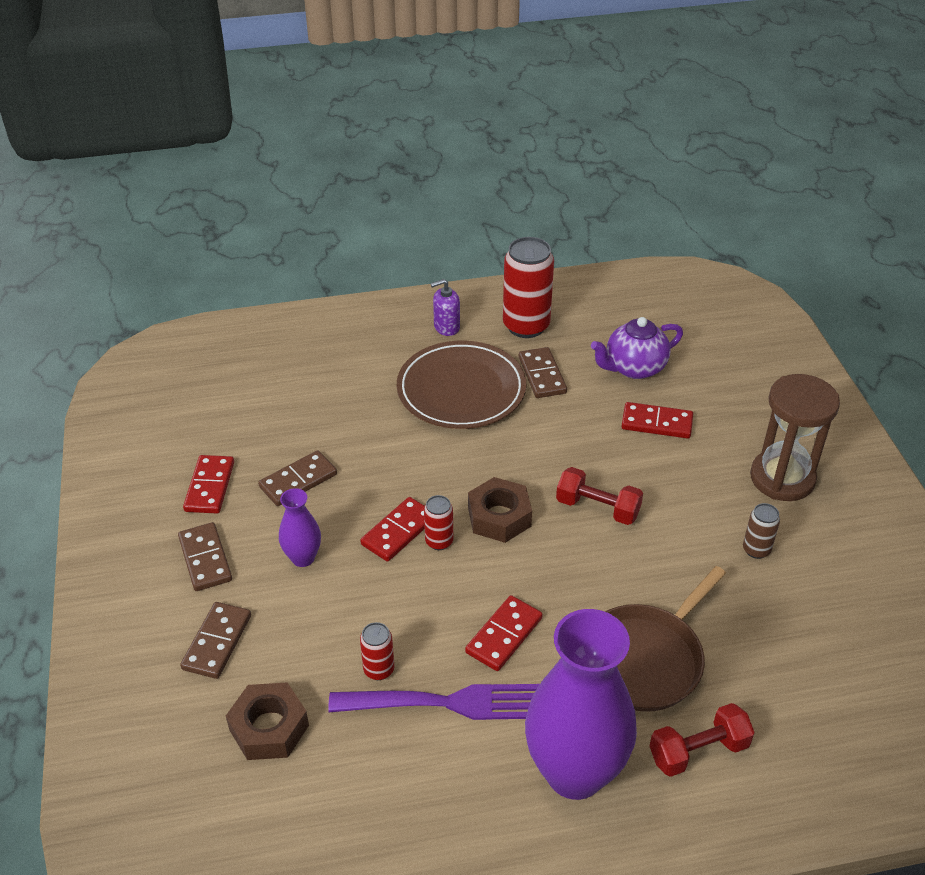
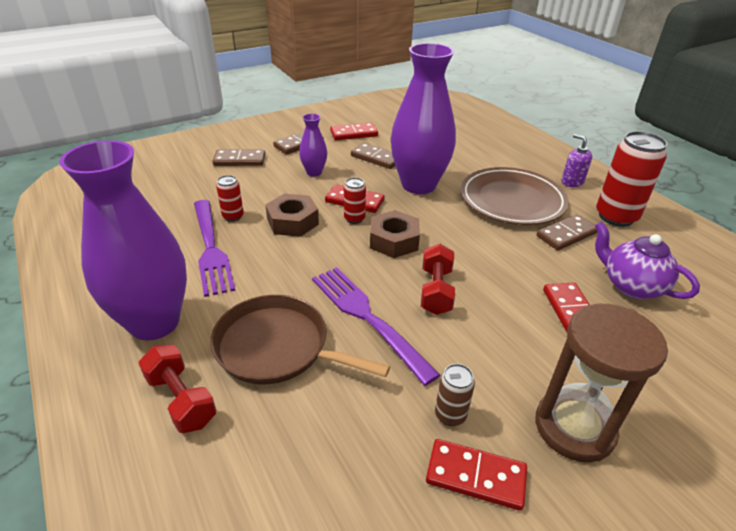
camera: 70 degrees right, 5 degrees down
brown nut [226,682,309,760] -> brown nut moved to [266,194,319,237]
red domino [465,595,543,671] -> red domino moved to [426,439,527,511]
none -> purple fork [312,267,440,386]
none -> purple vase [391,43,456,194]

